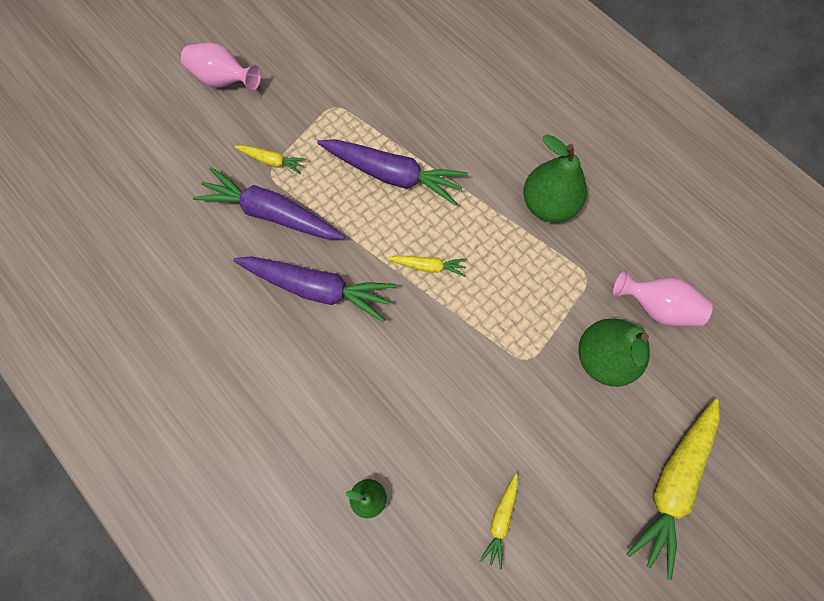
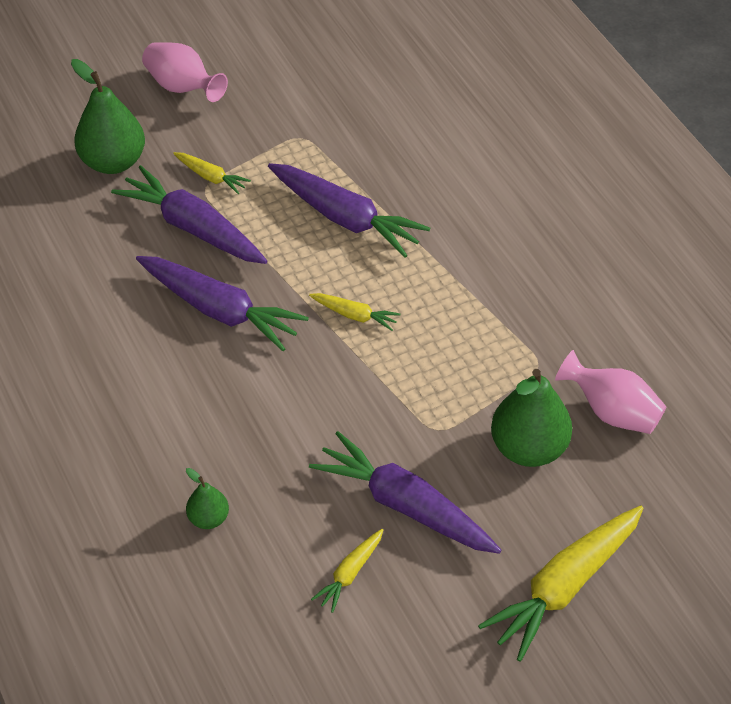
camera: 15 degrees right, 20 degrees down
green pear [523,134,587,222] -> green pear moved to [71,59,145,174]
none -> purple carrot [309,431,501,554]

